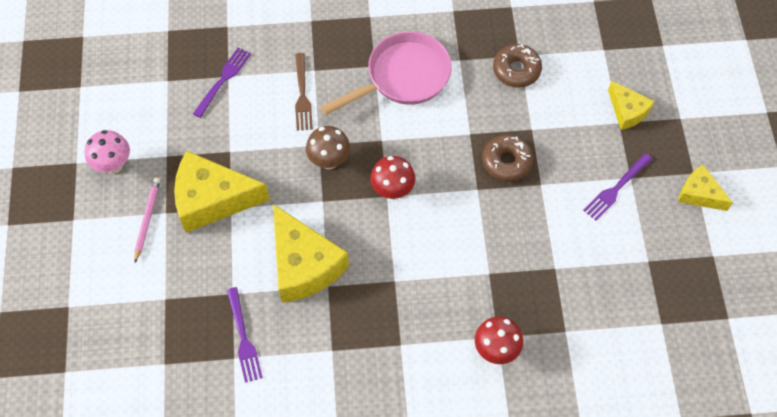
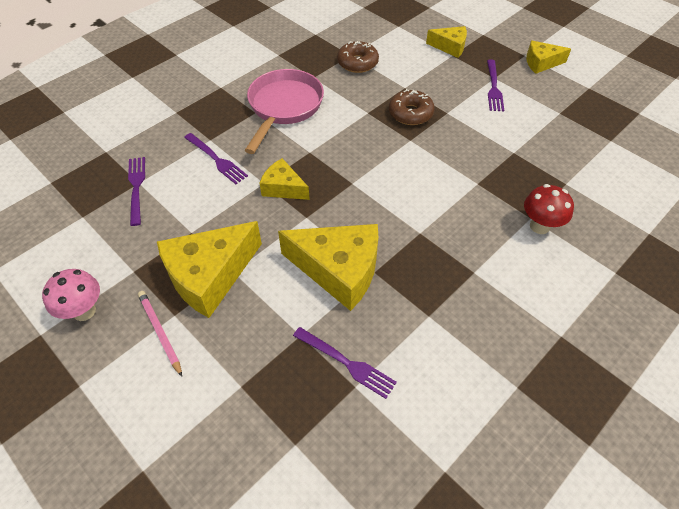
camera: 40 degrees left, 10 degrees down
brown fork [295,53,313,131] -> purple fork [184,133,248,184]
brown mushroom [306,126,350,169] -> yellow cheese [260,158,310,200]
red mushroom [370,156,415,199] -> none

